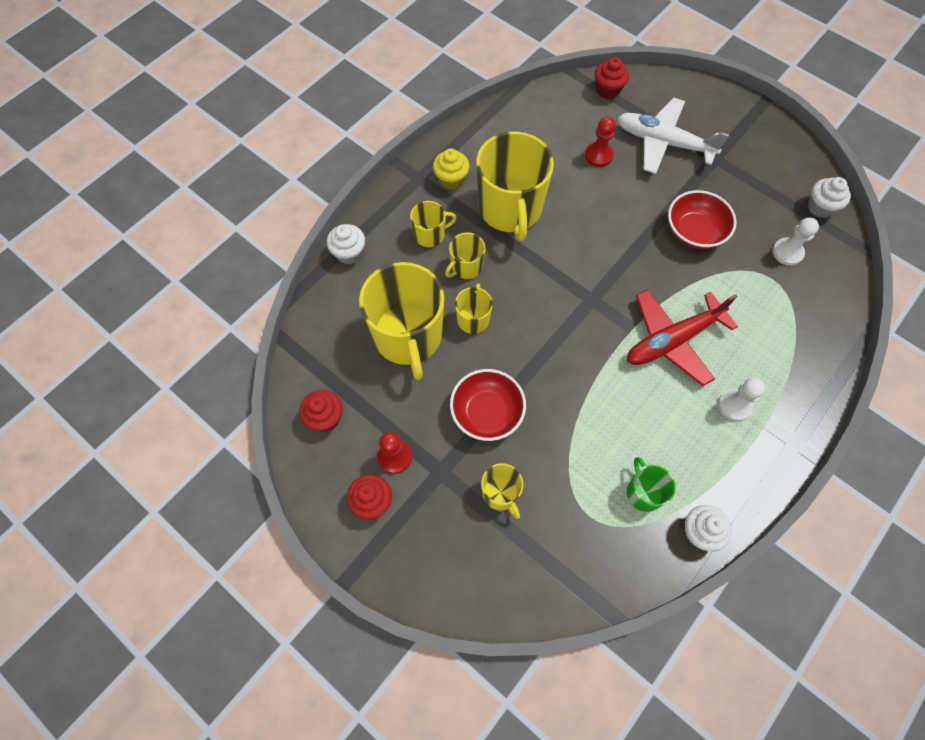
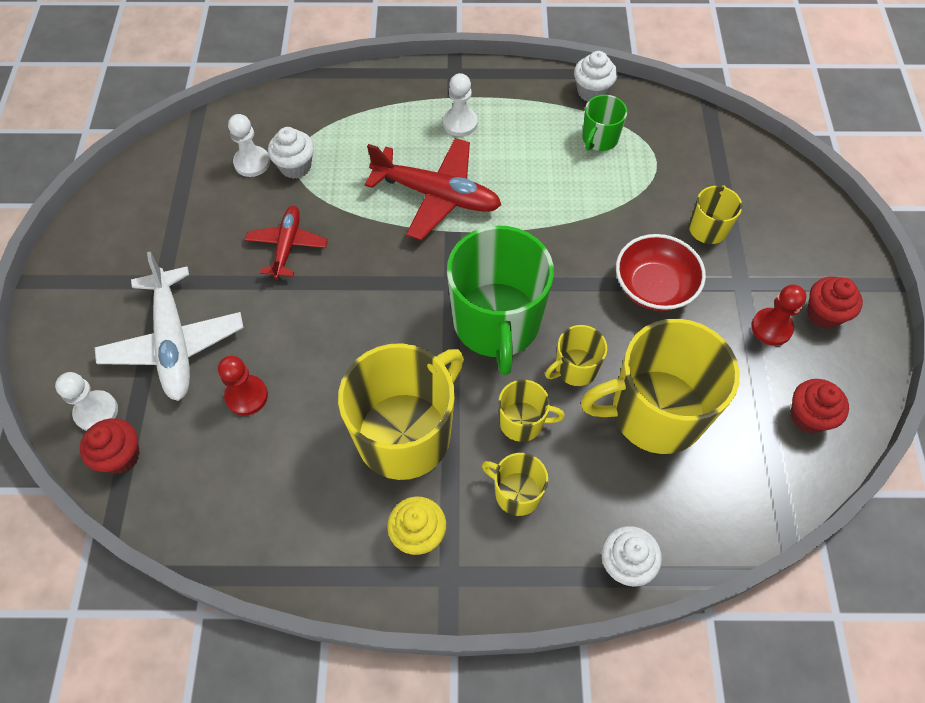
camera: 130 degrees left, 5 degrees down
yellow mug [359,262,444,380] -> yellow mug turned 135 degrees counterclockwise [581,319,740,454]
red bowl [668,190,737,249] -> red plane [245,206,328,279]
white cupcake [808,177,851,218] -> white cupcake moved to [268,127,314,179]
none -> white pawn [55,372,118,431]
none -> green mug [447,226,554,375]

